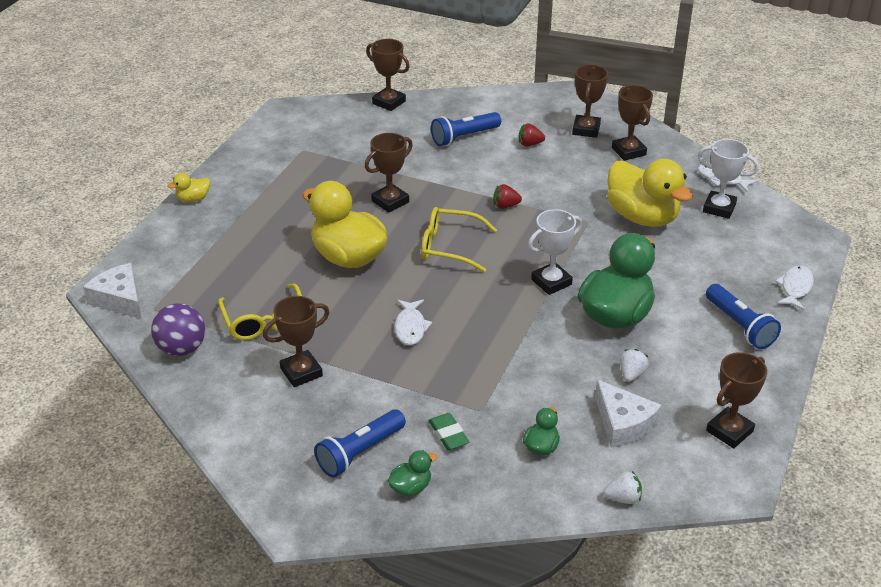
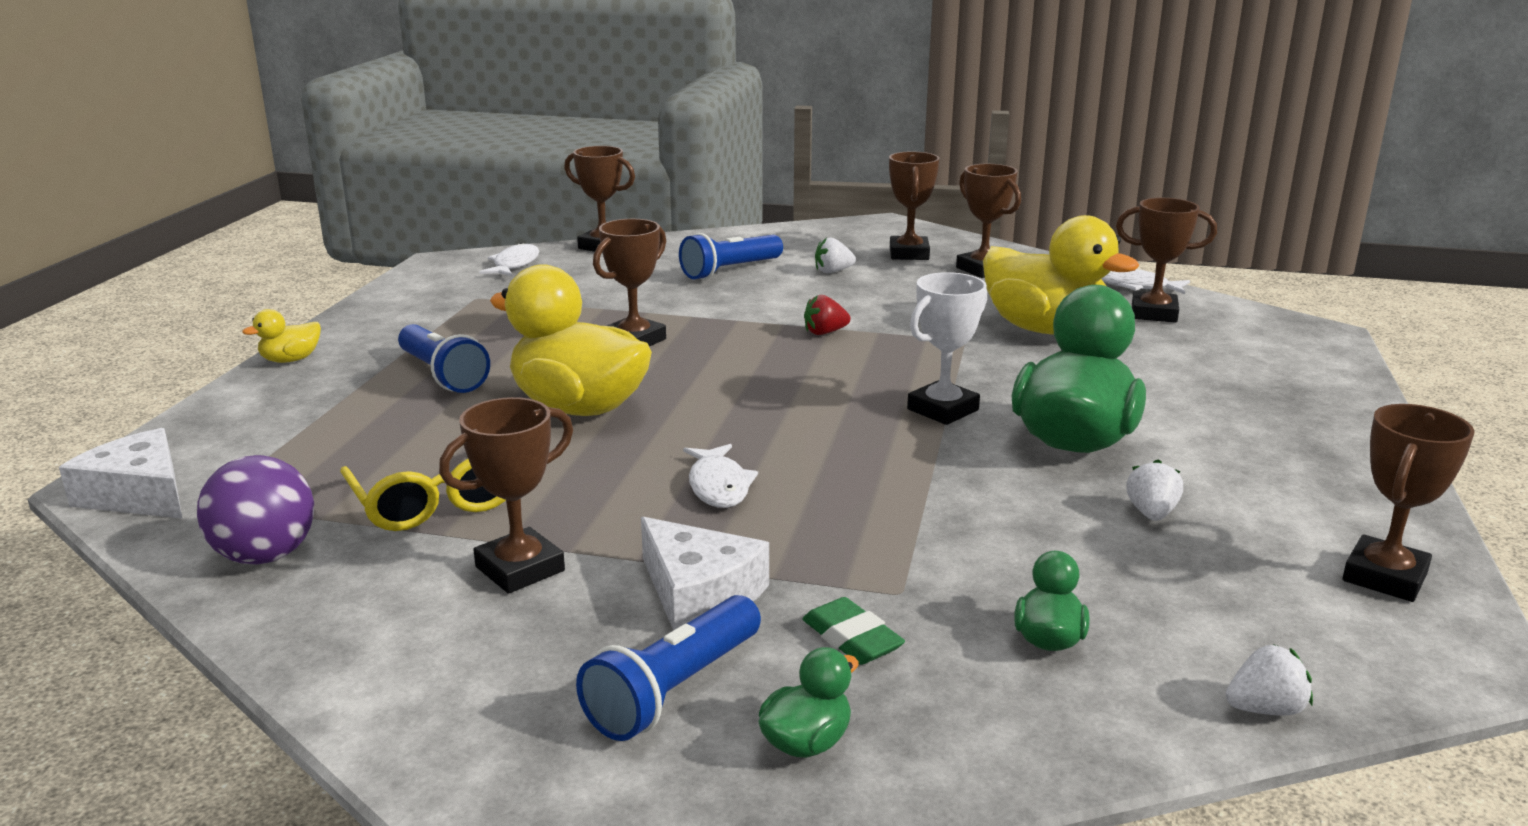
camera: 10 degrees left, 15 degrees down
yellow glasses [421,207,497,272] -> none
red strawberry [519,123,545,147] -> white strawberry [815,238,856,273]
white cheese [595,380,662,447] -> white cheese moved to [641,517,769,631]
white trophy [698,139,759,219] -> brown trophy [1116,198,1217,323]
blue flashlight [706,284,781,349] -> blue flashlight moved to [398,324,490,393]
white fish [775,265,814,310] -> white fish moved to [479,242,539,276]

